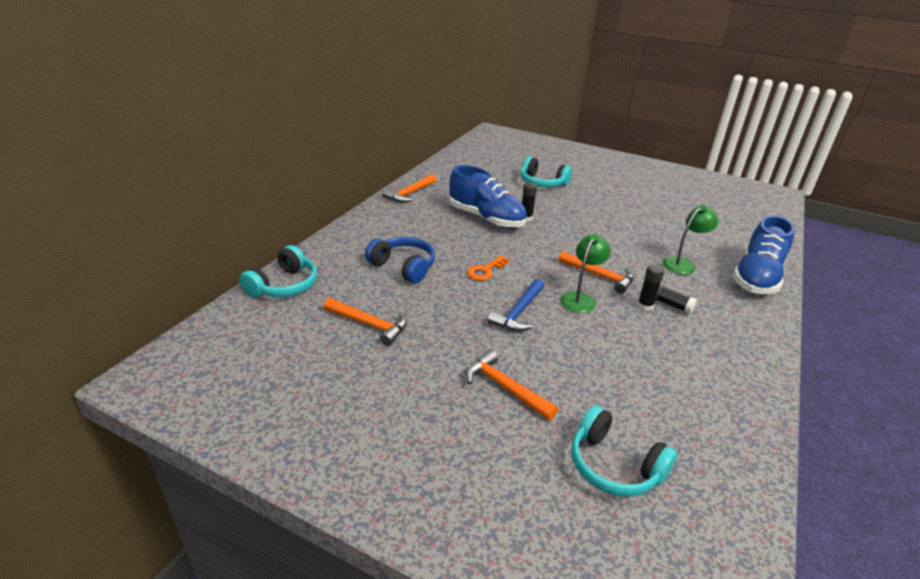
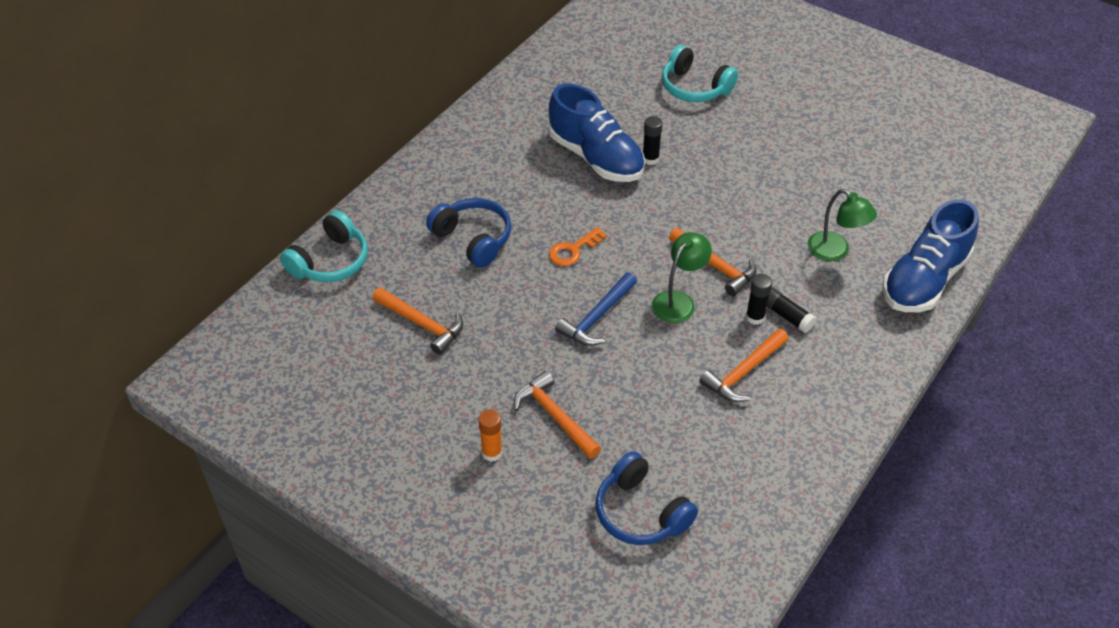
camera: 10 degrees right, 15 degrees up
orange hammer [382,174,436,202] -> orange hammer moved to [699,329,789,402]
turquoise headphones [571,405,677,497] -> blue headphones [595,451,698,545]
green lamp [663,205,719,274] -> green lamp turned 75 degrees clockwise [808,189,877,261]
none -> orange glue stick [478,409,503,462]

